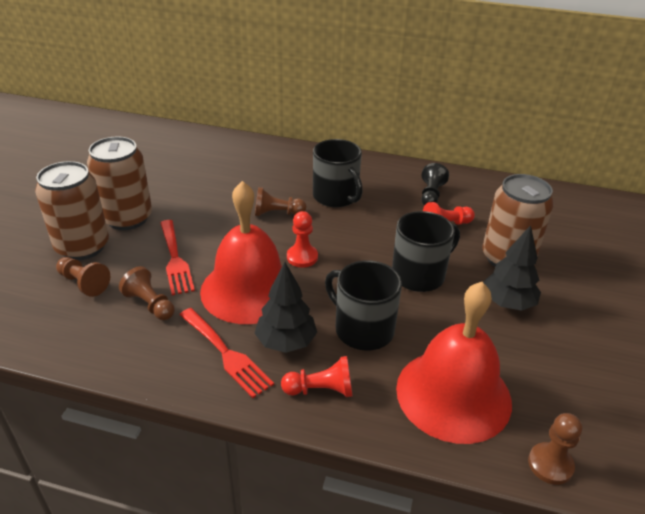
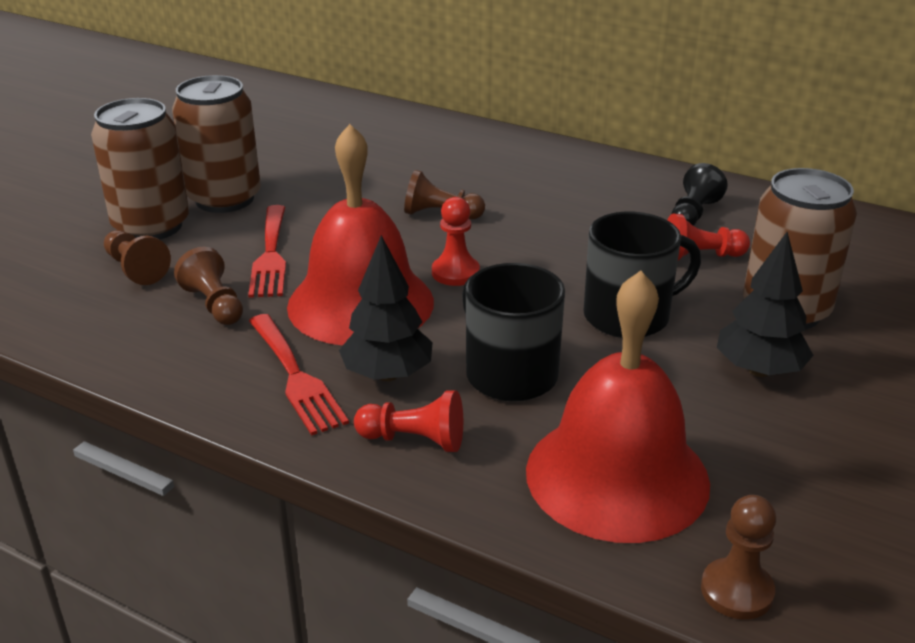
camera: 15 degrees right, 5 degrees down
black mug [313,139,363,207] -> none

